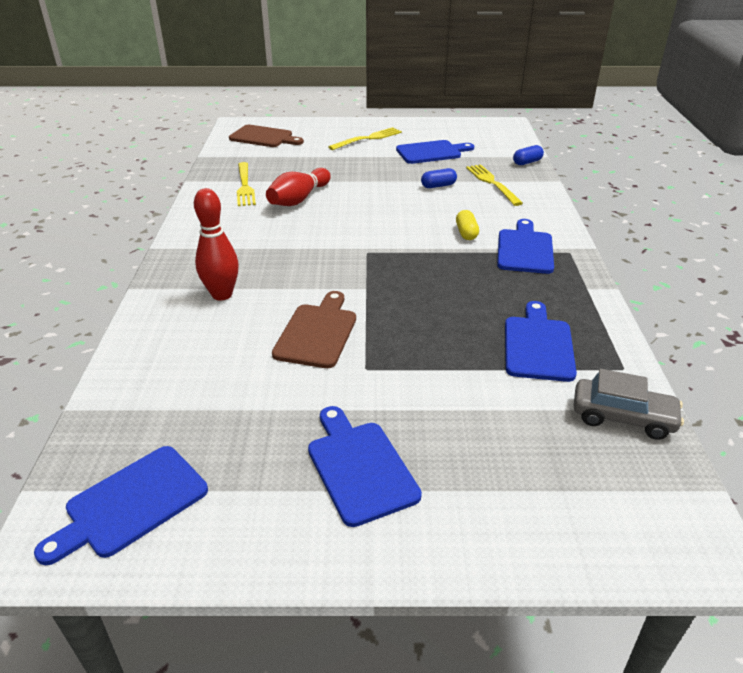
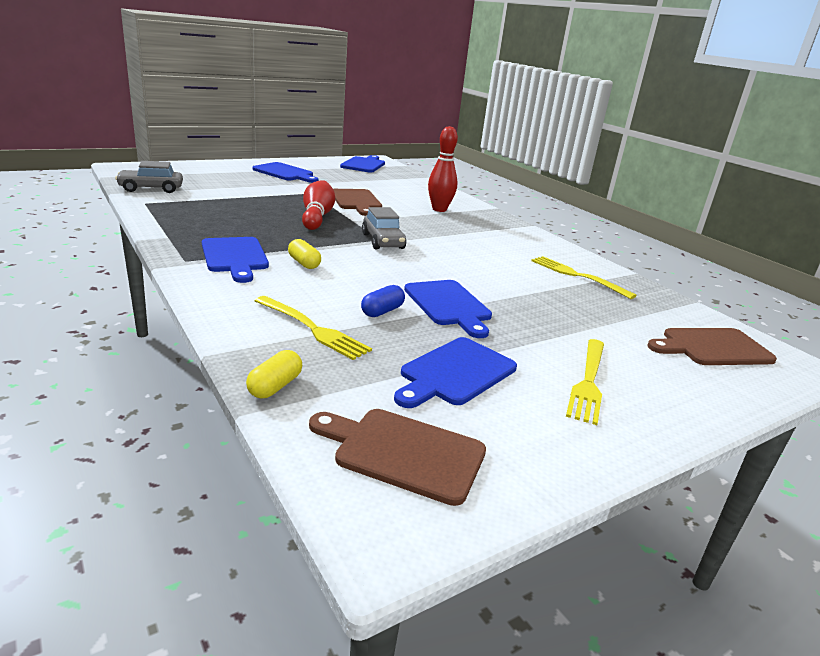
camera: 145 degrees right, 10 degrees down
red bowling pin [266,168,331,206] -> red bowling pin moved to [302,180,335,230]
blue cutting board [505,301,577,382] -> blue cutting board moved to [404,280,492,338]
blue capsule [513,145,544,165] -> yellow capsule [246,350,302,398]
none -> brown cutting board [309,409,486,506]
none -> grey car [362,207,406,249]

